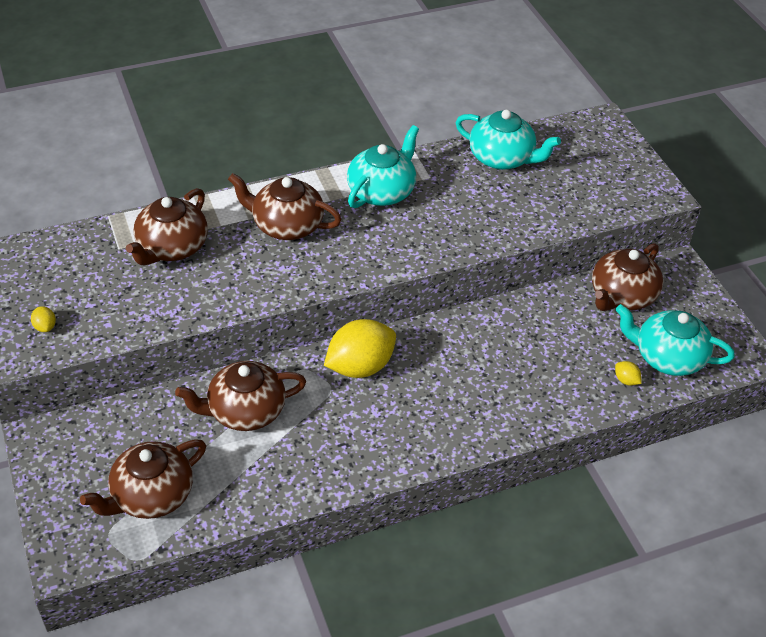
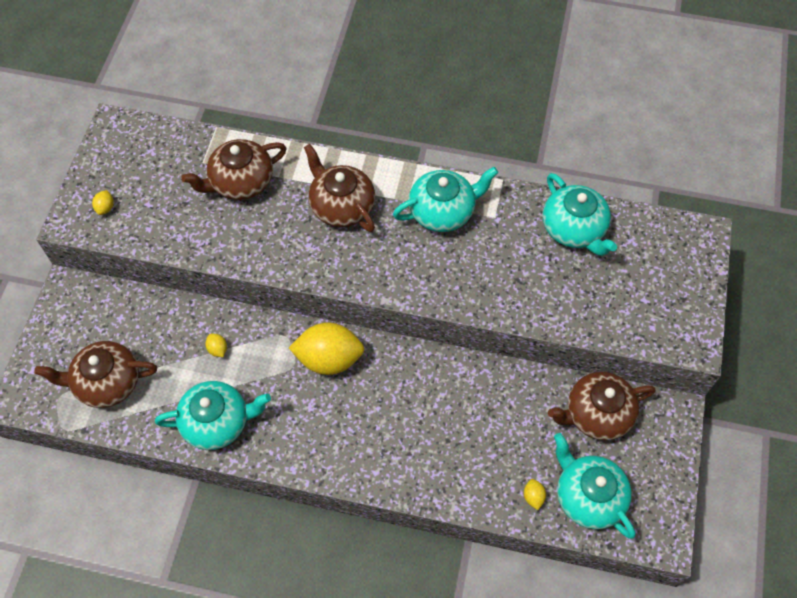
camera: 35 degrees right, 15 degrees up
brown teapot [175,361,306,431] -> yellow lemon [205,333,227,357]
none -> turquoise teapot [155,381,271,450]

